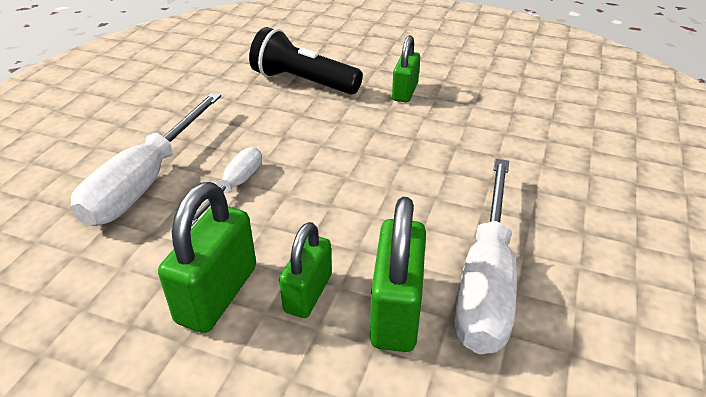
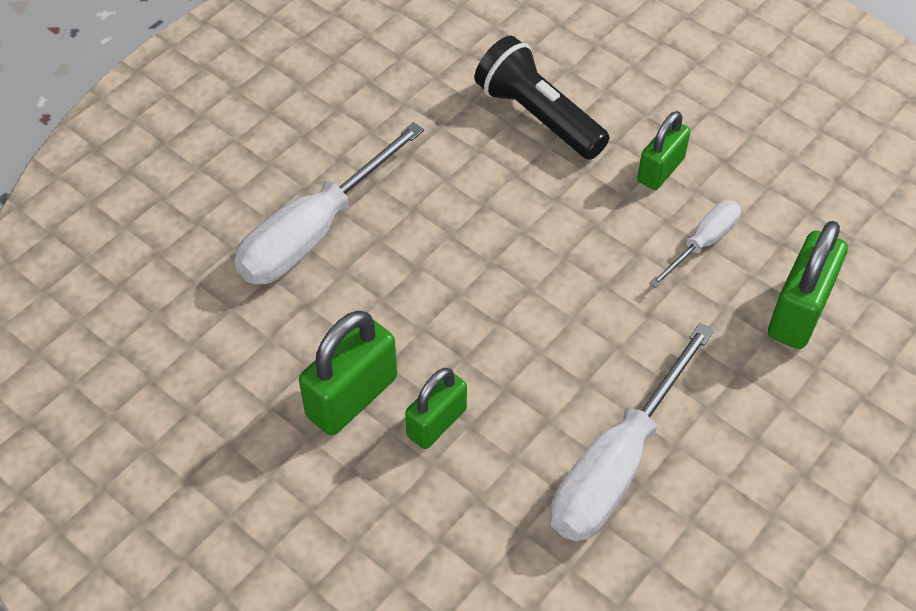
camera: 20 degrees right, 15 degrees up
white screwdriver [192,147,262,226] -> white screwdriver moved to [649,200,741,288]
green padlock [370,197,426,352] -> green padlock moved to [768,221,848,349]

